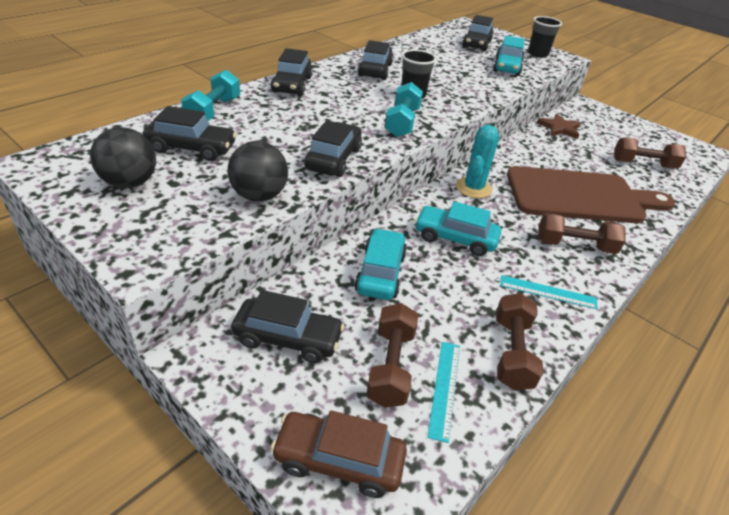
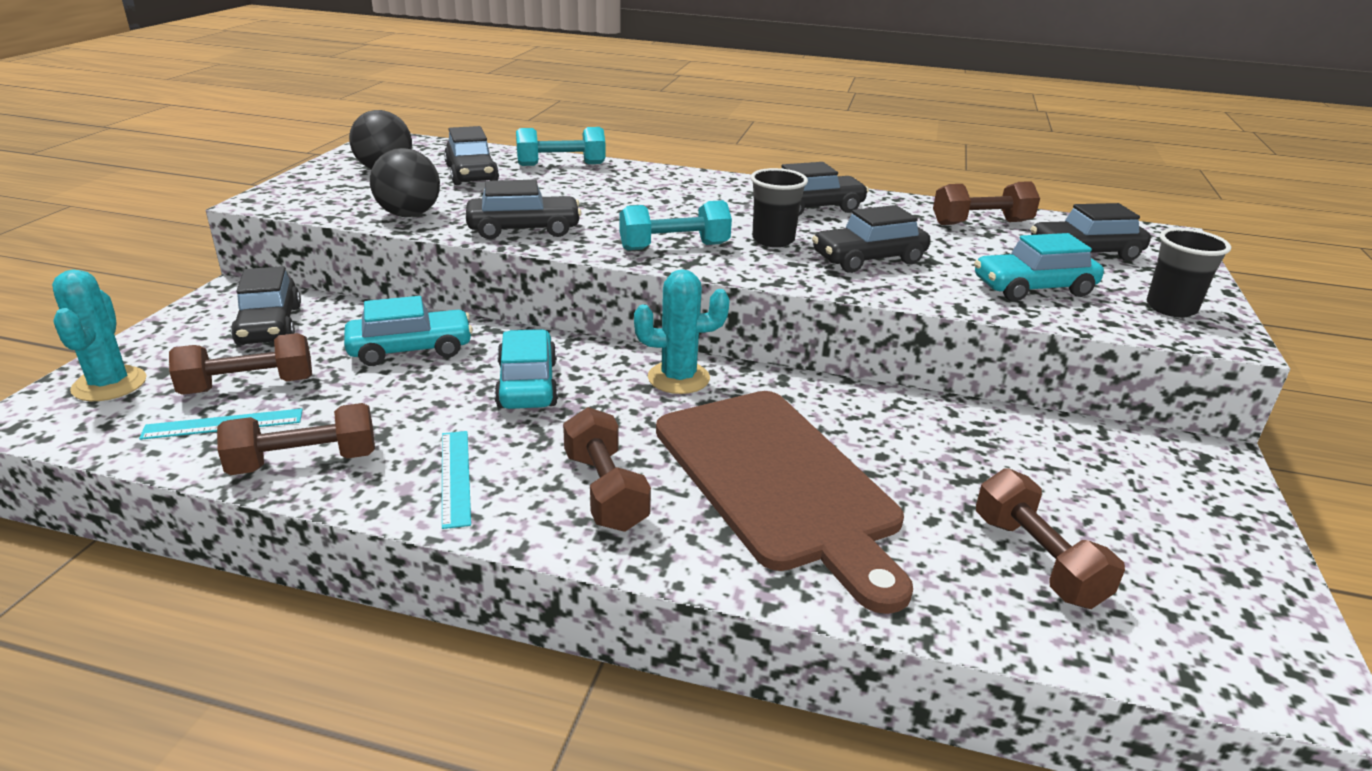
camera: 65 degrees right, 10 degrees down
brown car [270,410,407,498] -> turquoise cactus [52,269,147,401]
black car [271,48,313,96] -> black car moved to [812,205,930,273]
brown star [537,114,581,139] -> none
none -> brown dumbbell [933,181,1040,225]

